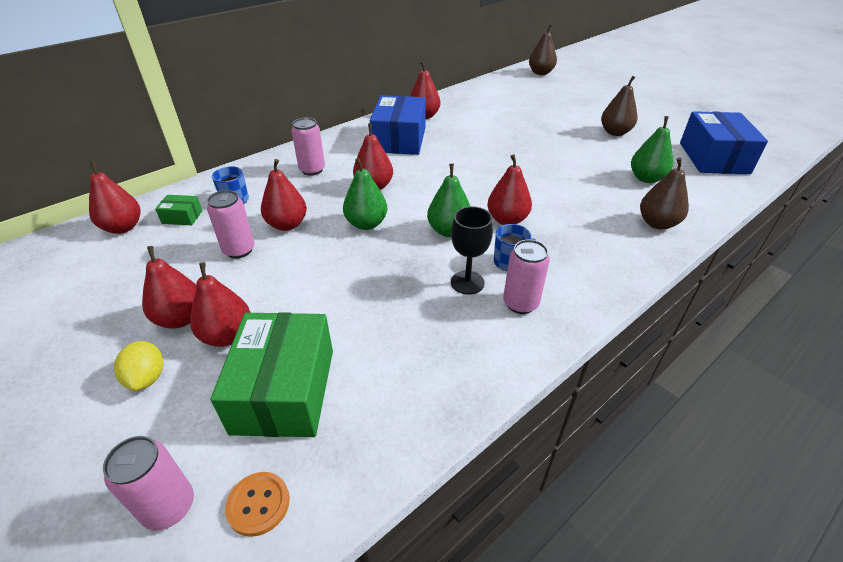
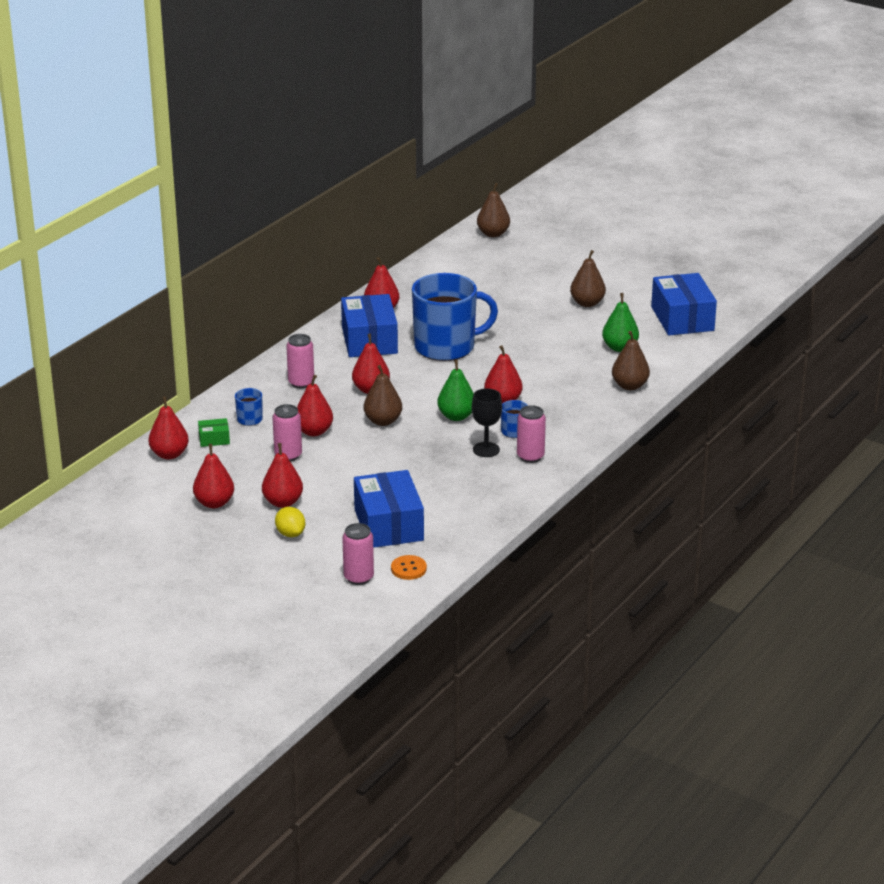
camera: 15 degrees left, 10 degrees down
red pear [190,262,251,347] -> red pear moved to [193,444,234,508]
green box [211,312,333,437] -> blue box [354,470,424,548]
green pear [343,158,387,230] -> brown pear [364,365,402,426]
none -> blue mug [412,273,498,361]

